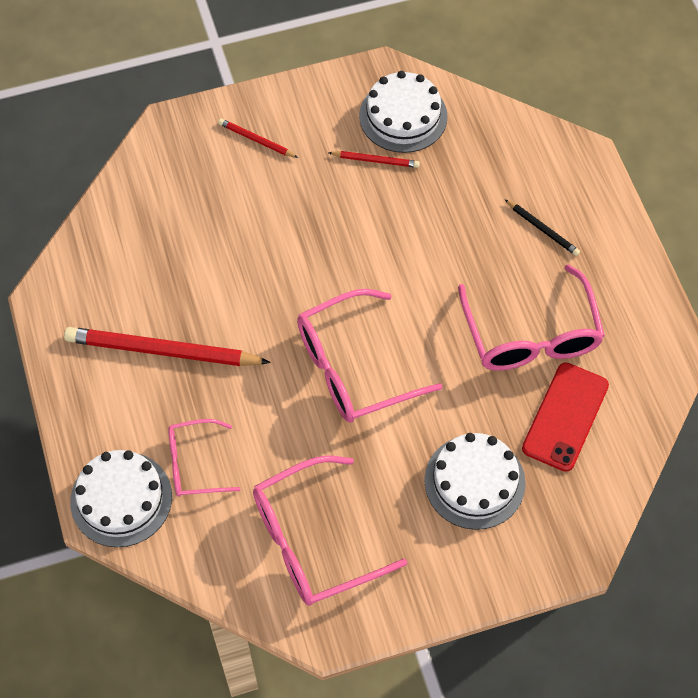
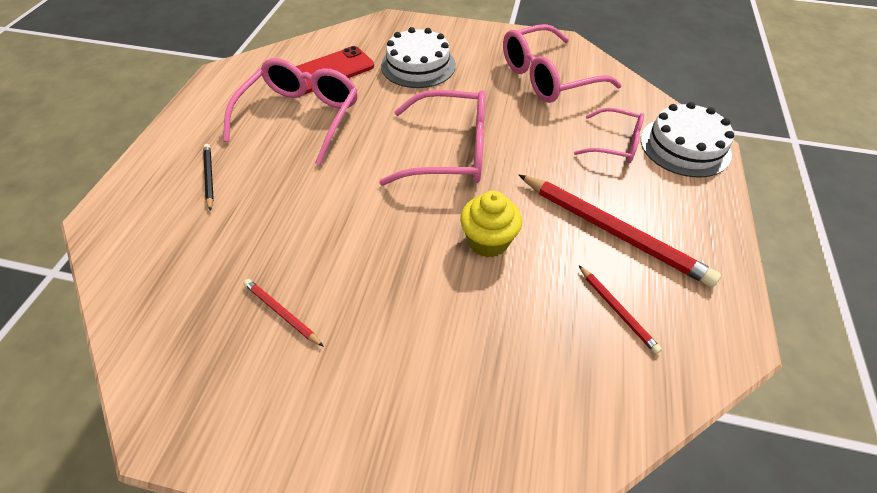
camera: 150 degrees left, 10 degrees down
red pencil [218,119,298,158] -> red pencil moved to [579,266,662,354]
pink glasses [253,456,407,606] -> pink glasses turned 150 degrees clockwise [503,24,622,103]
white cake [359,71,448,153] -> none
none -> yellow cupcake [460,191,522,258]

